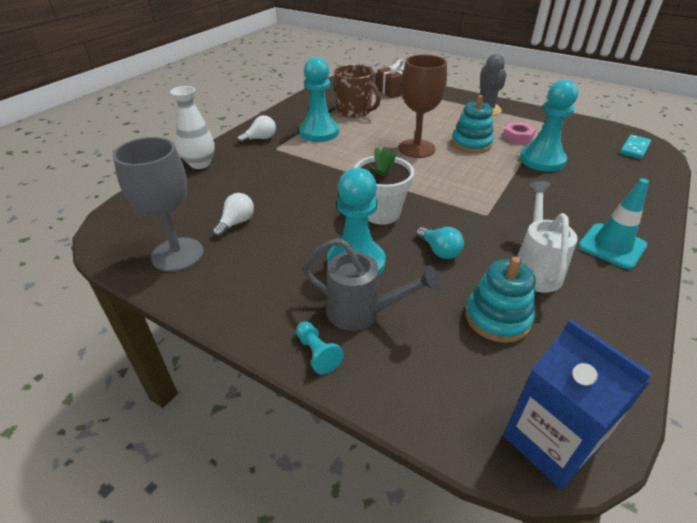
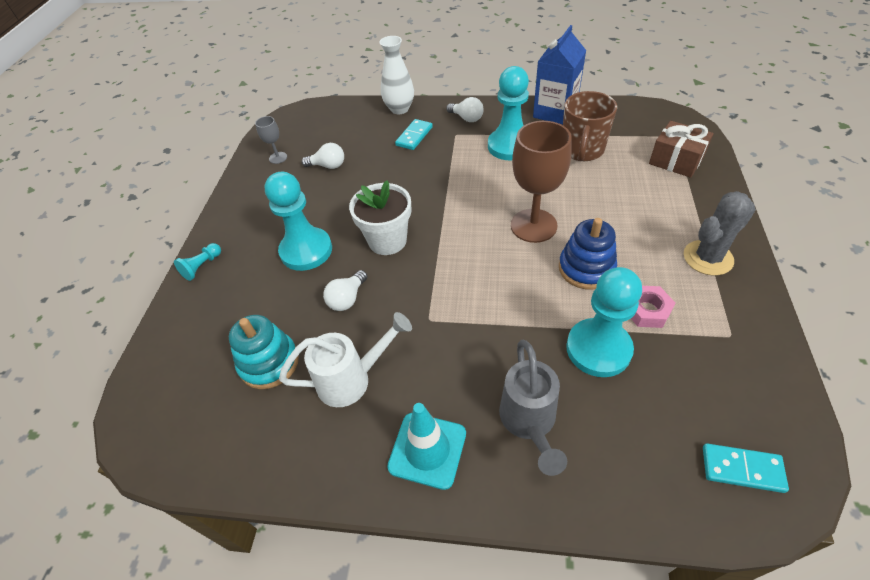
camera: 70 degrees right, 10 degrees up
grey goblet [112,137,203,272] -> grey goblet [255,116,287,164], size x0.47
grey watering can [302,238,441,331] -> grey watering can moved to [499,340,567,476]
turquoise light bulb [416,227,464,259] -> white light bulb [323,270,368,311]
turquoise stacking toy [451,95,494,153] -> blue stacking toy [559,218,617,290]
blue carton [503,319,652,489] -> blue carton moved to [533,25,587,124]
none -> turquoise domino [395,119,433,150]

